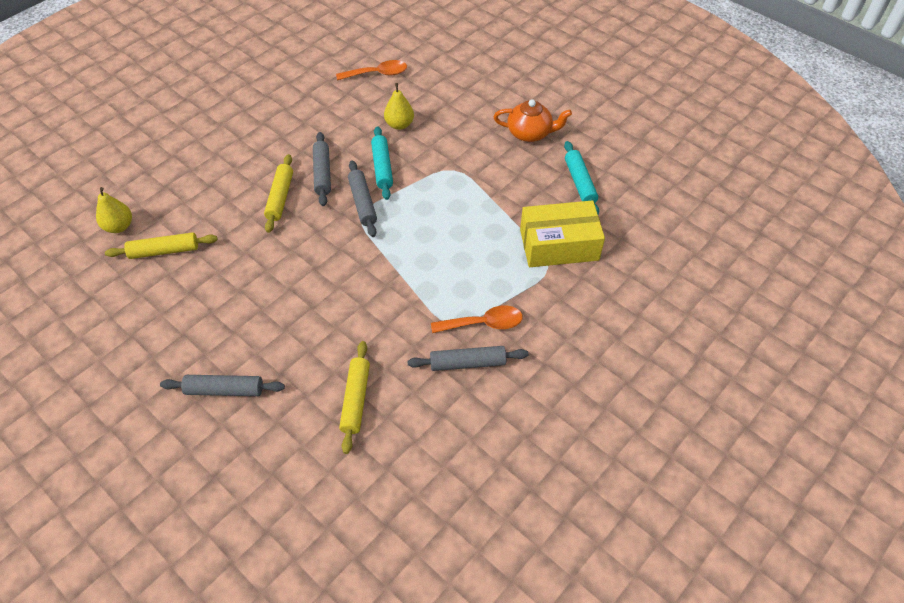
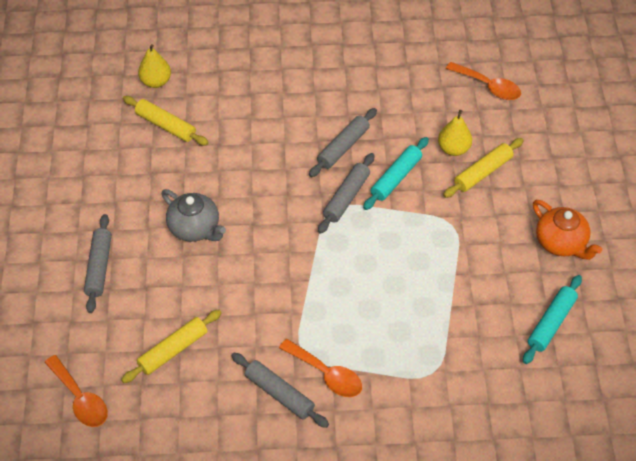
camera: 45 degrees right, 0 degrees up
grey rolling pin [160,375,285,396] -> grey rolling pin turned 45 degrees clockwise [84,214,112,313]
yellow rolling pin [264,154,293,233] -> yellow rolling pin moved to [443,138,524,198]
yellow box [520,200,605,267] -> none
none -> orange spoon [45,355,108,427]
none -> grey teapot [162,189,226,242]

